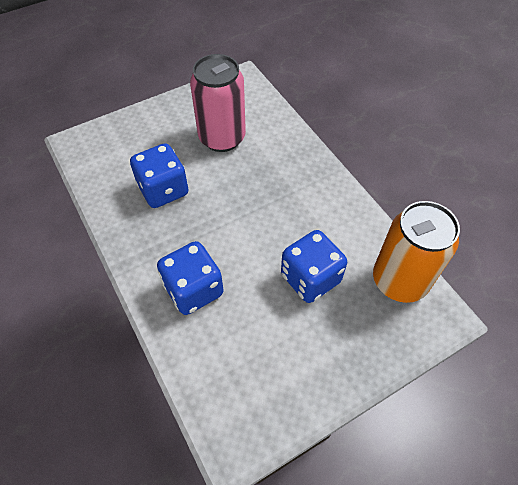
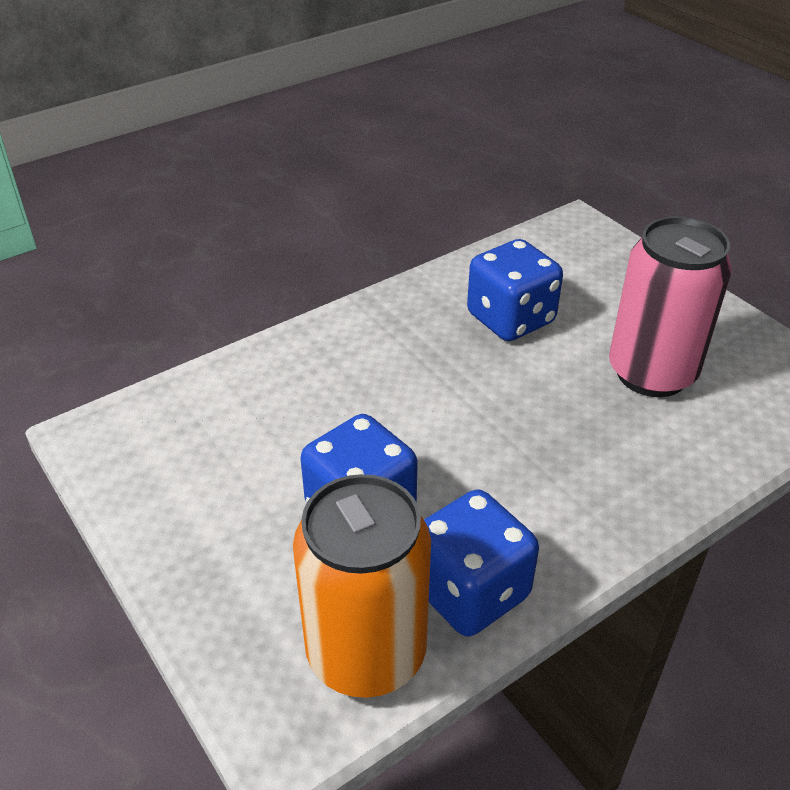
camera: 85 degrees right, 15 degrees down
blue dice [157,241,224,315] -> blue dice moved to [424,489,539,637]

